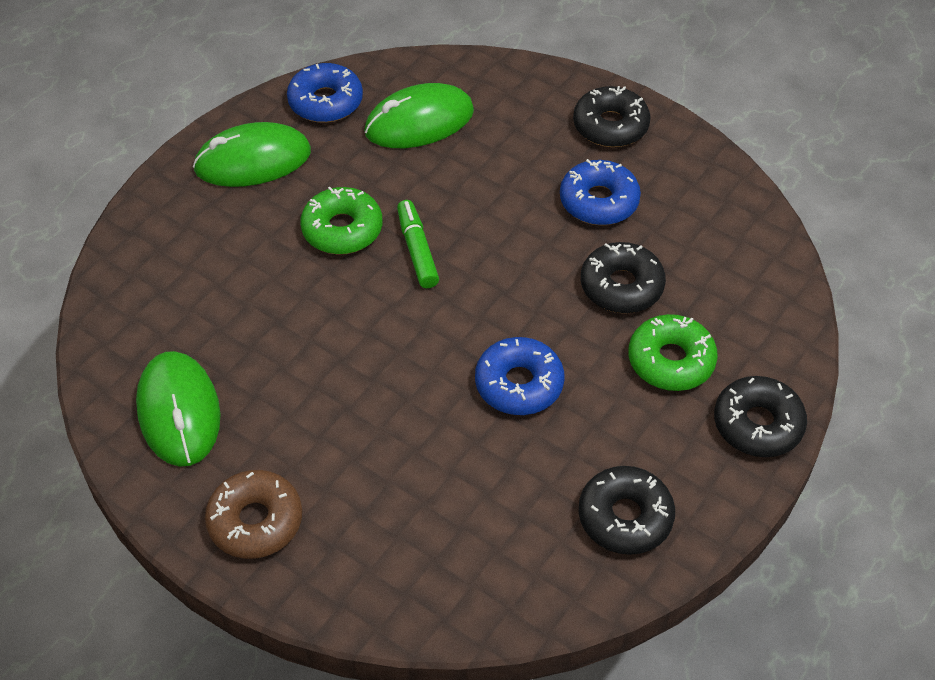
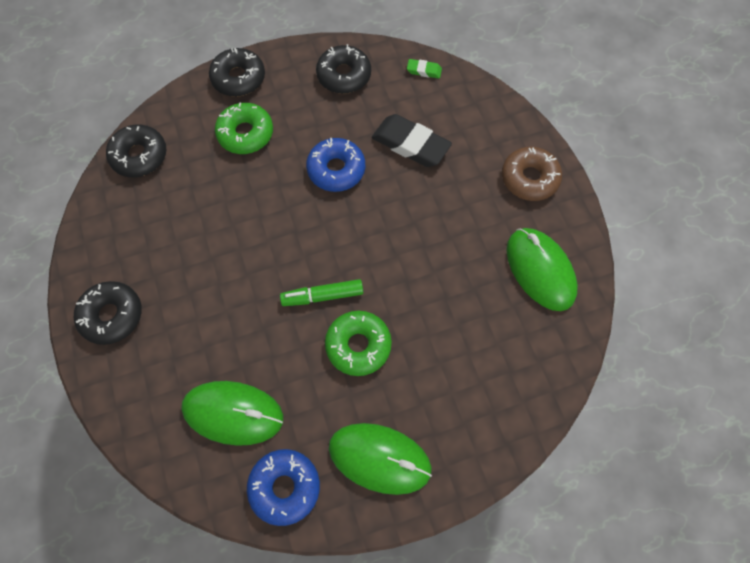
camera: 145 degrees left, 15 degrees up
green mouse [136,351,220,467] -> green mouse turned 45 degrees counterclockwise [506,228,578,311]
green marker [397,200,439,288] -> green marker turned 60 degrees clockwise [280,279,363,306]
blue donut [560,159,641,225] -> none
black donut [581,242,666,313] -> black donut moved to [106,125,166,177]
none -> black eraser [372,114,452,167]
none -> green eraser [407,59,442,79]

